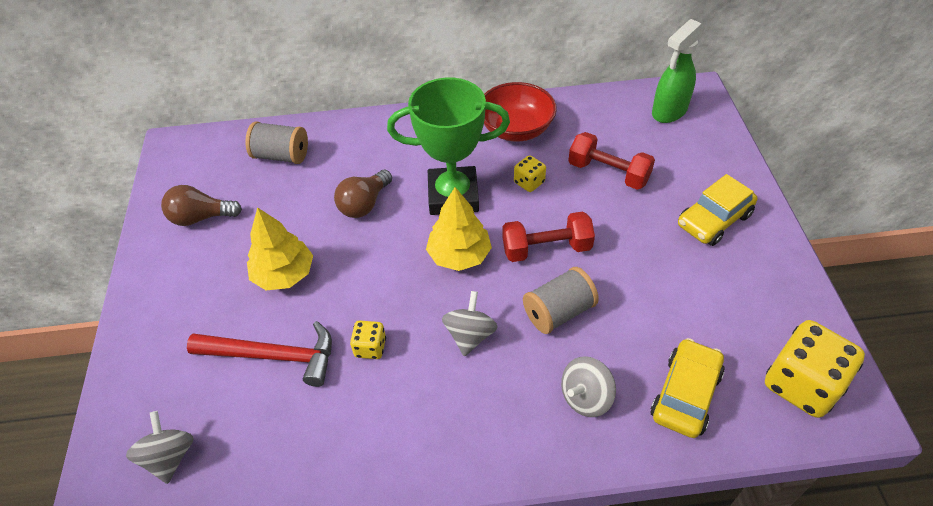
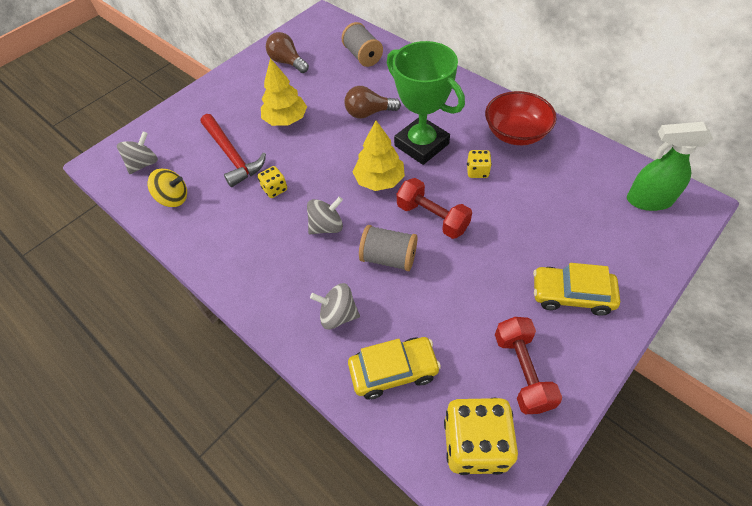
camera: 50 degrees right, 5 degrees up
red dumbbell [568,132,655,190] -> red dumbbell moved to [495,317,562,414]
none -> yellow spinning top [148,169,187,207]

